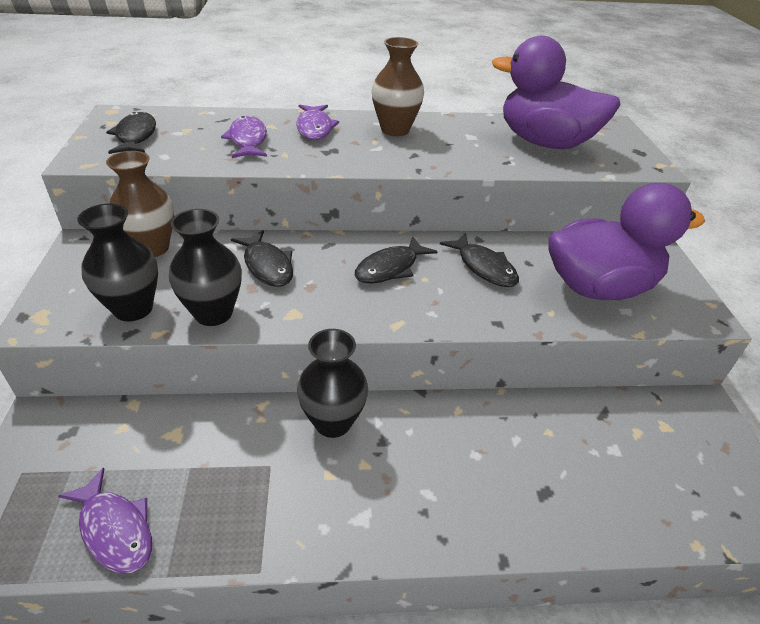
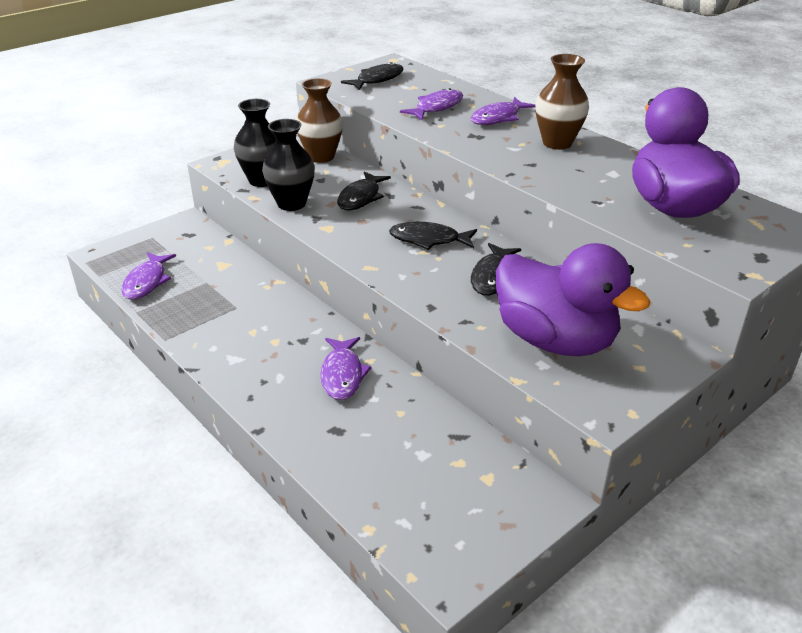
camera: 55 degrees right, 5 degrees down
black vase [297,329,368,438] -> none
none -> purple fish [321,337,372,400]

